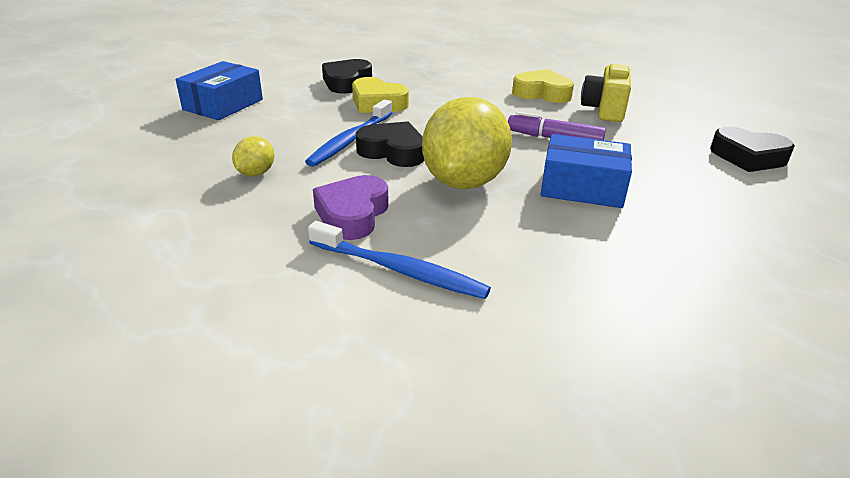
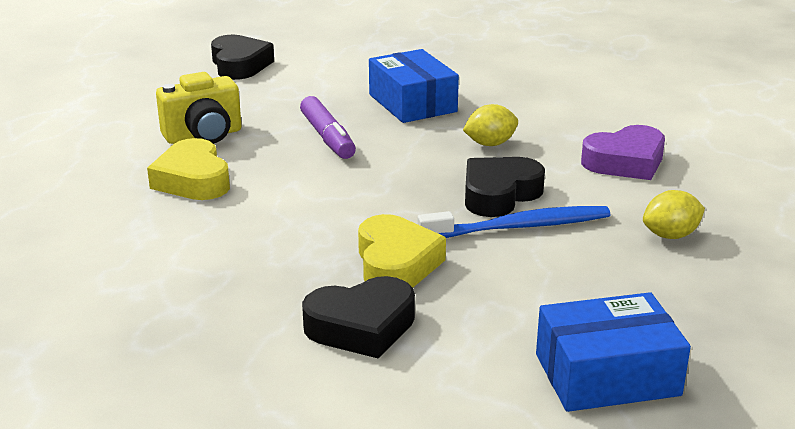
camera: 130 degrees left, 5 degrees down
blue toothbrush [308,221,491,299] -> none
black heart [356,121,424,167] -> black heart turned 60 degrees clockwise [465,157,545,217]
yellow lemon [422,97,512,189] -> yellow lemon [463,104,518,146], size x0.45

